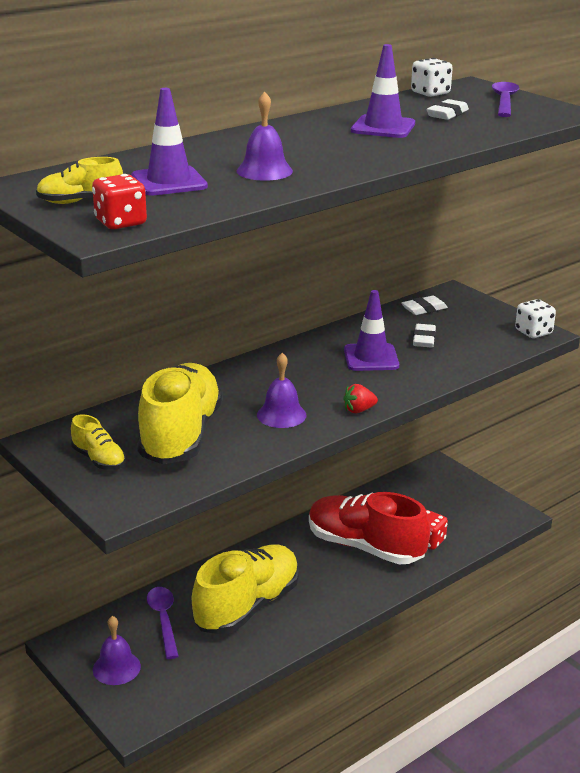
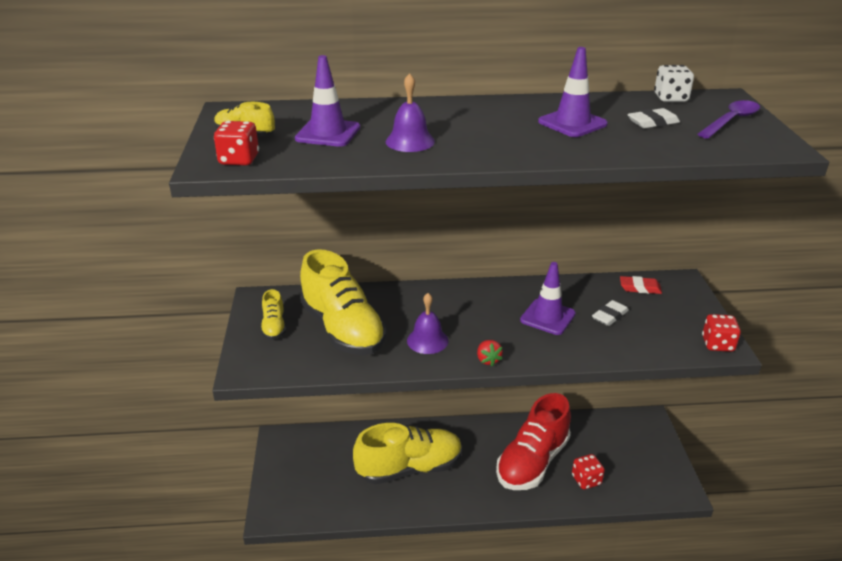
camera: 35 degrees right, 5 degrees up
purple bell [93,616,141,685] -> none
yellow shoe [137,363,223,464] -> yellow shoe turned 105 degrees clockwise [300,249,387,355]
purple spoon [147,587,179,659] -> none
red shoe [309,492,431,564] -> red shoe turned 120 degrees counterclockwise [496,393,571,490]
red strawberry [343,384,378,413] -> red strawberry turned 120 degrees counterclockwise [477,340,503,366]
white eraser [401,295,448,315] -> red eraser [620,276,662,294]
white dice [515,299,556,338] -> red dice [702,314,741,352]

